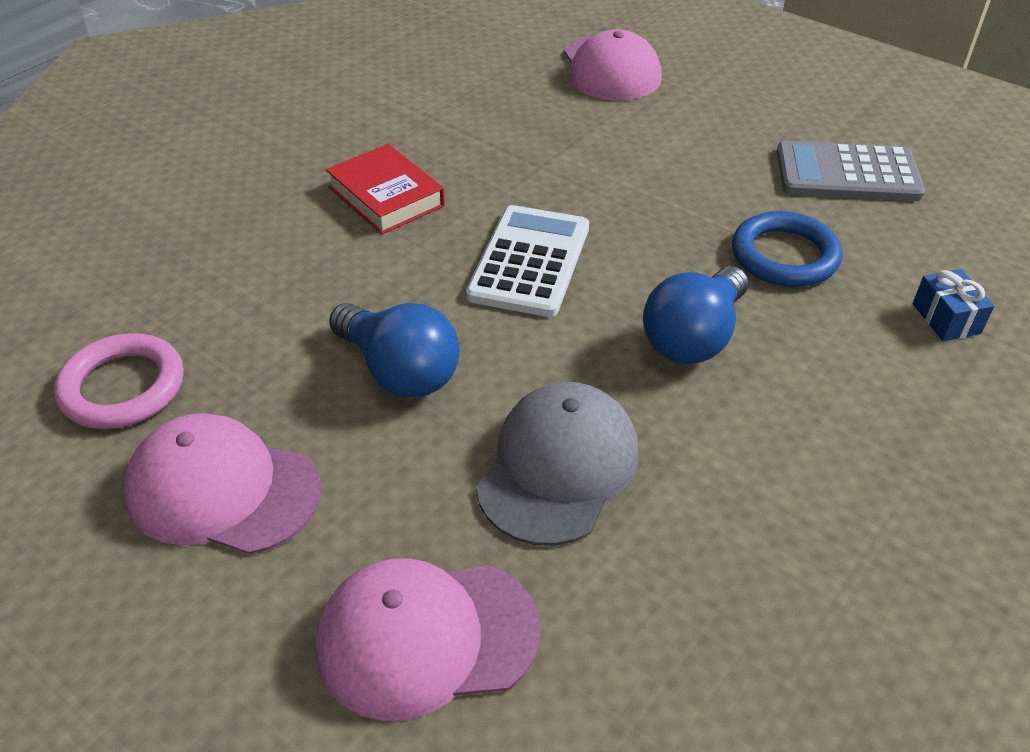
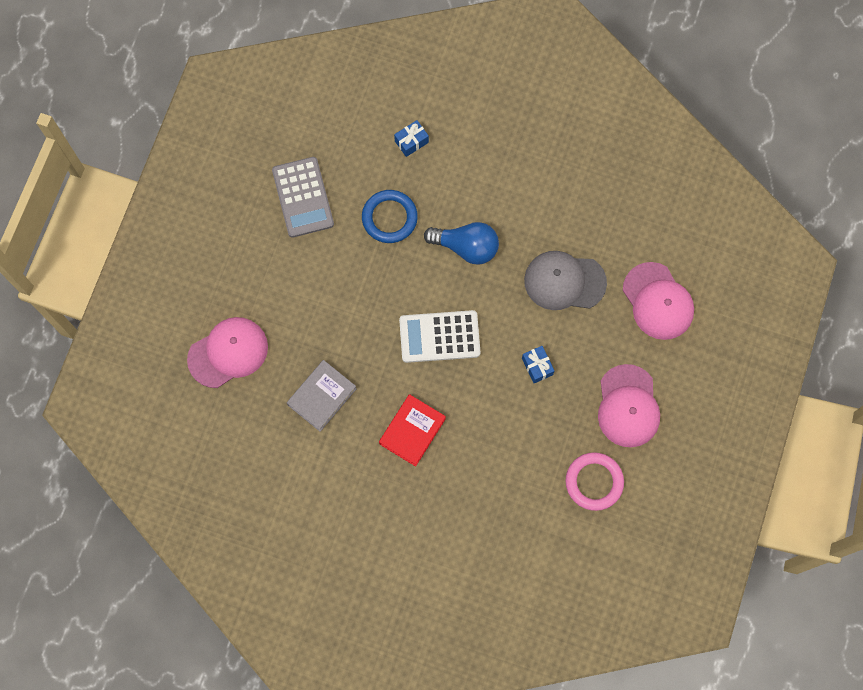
camera: 110 degrees left, 30 degrees up
blue light bulb [329,303,460,397] -> blue gift [522,346,554,383]
none -> grey book [287,360,357,432]

